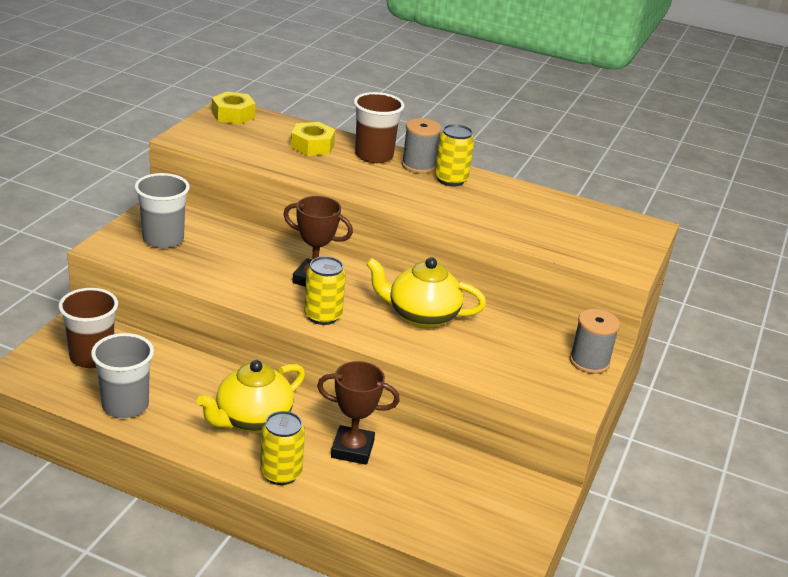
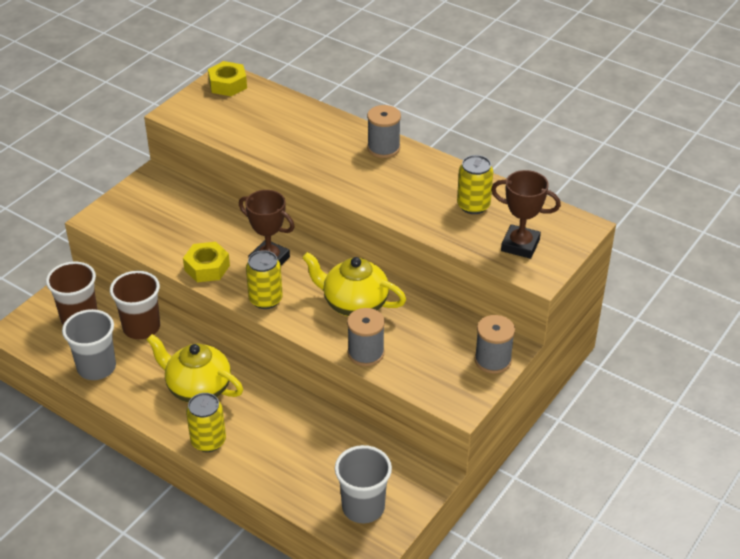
camera: 15 degrees right, 10 degrees up
grey cup [134,173,190,248] -> grey cup moved to [335,445,392,523]
yellow teapot [197,360,305,433] -> yellow teapot turned 60 degrees clockwise [147,334,243,403]
yellow nut [291,122,335,156] -> yellow nut moved to [183,242,230,282]
brown trophy [317,361,400,465] -> brown trophy moved to [491,170,561,259]
brown cup [354,92,405,163] -> brown cup moved to [110,271,160,339]
yellow can [435,124,474,186] -> yellow can moved to [457,155,493,214]
none -> grey spool [347,308,385,366]

